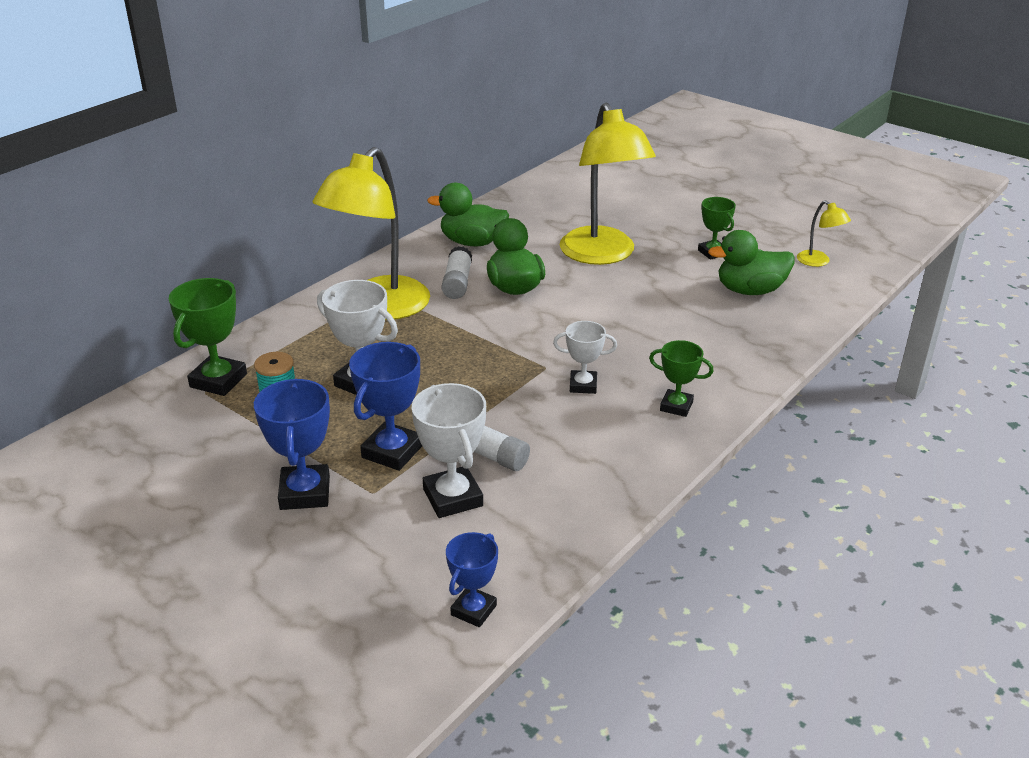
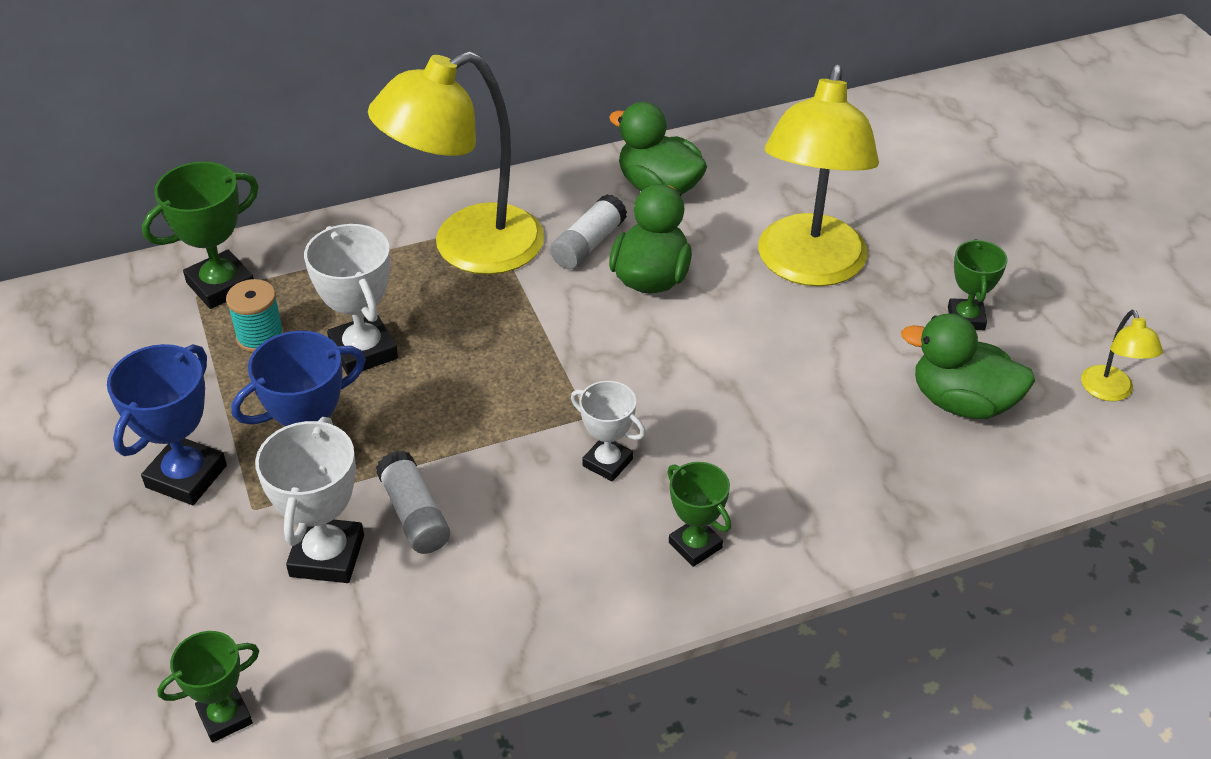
camera: 30 degrees right, 10 degrees up
blue trophy [446,532,498,627] -> green trophy [157,631,259,743]

